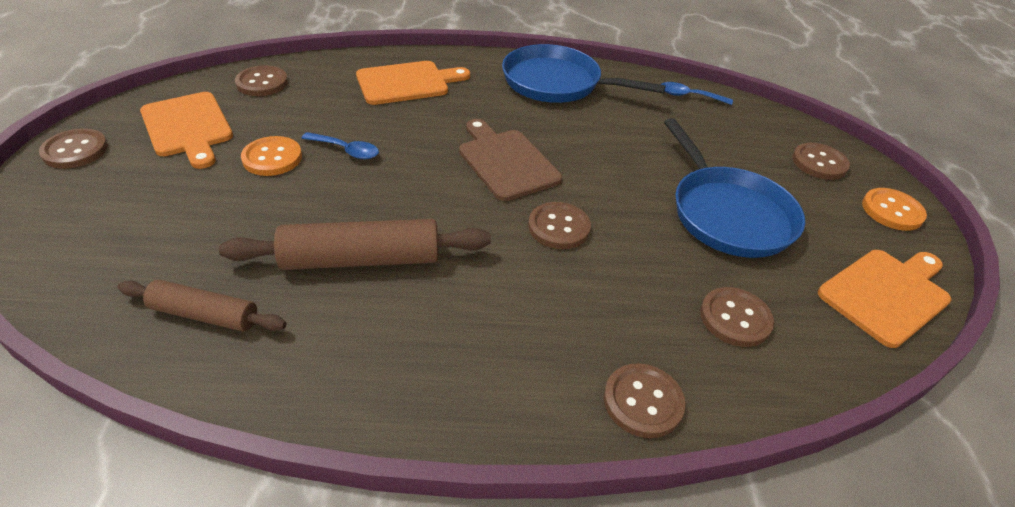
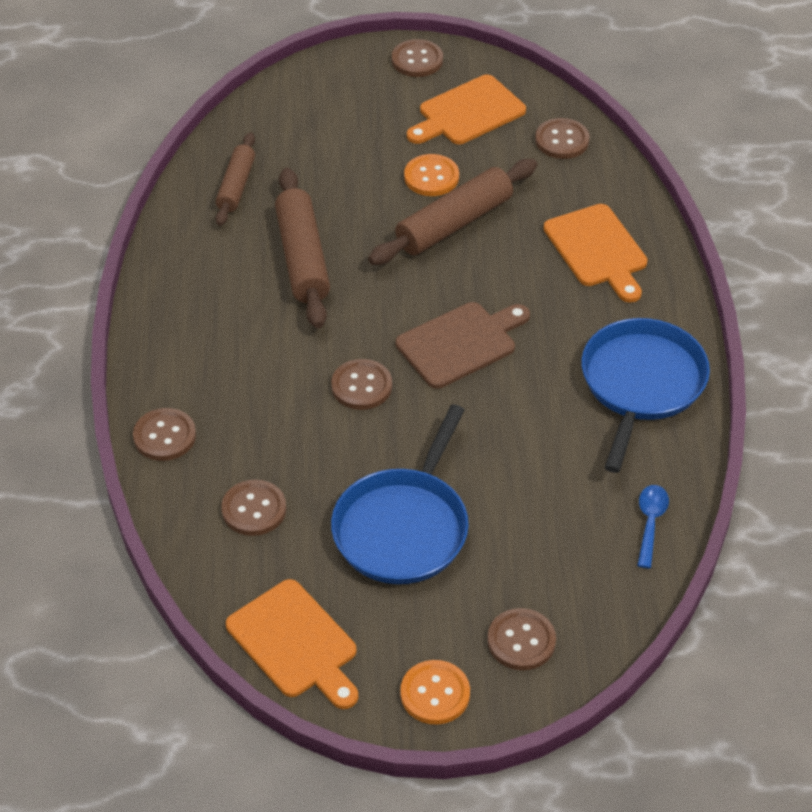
camera: 90 degrees right, 5 degrees up
blue spoon [302,132,379,159] -> brown rolling pin [368,159,537,265]
blue pan [664,118,805,258] -> blue pan turned 45 degrees counterclockwise [331,404,469,584]

